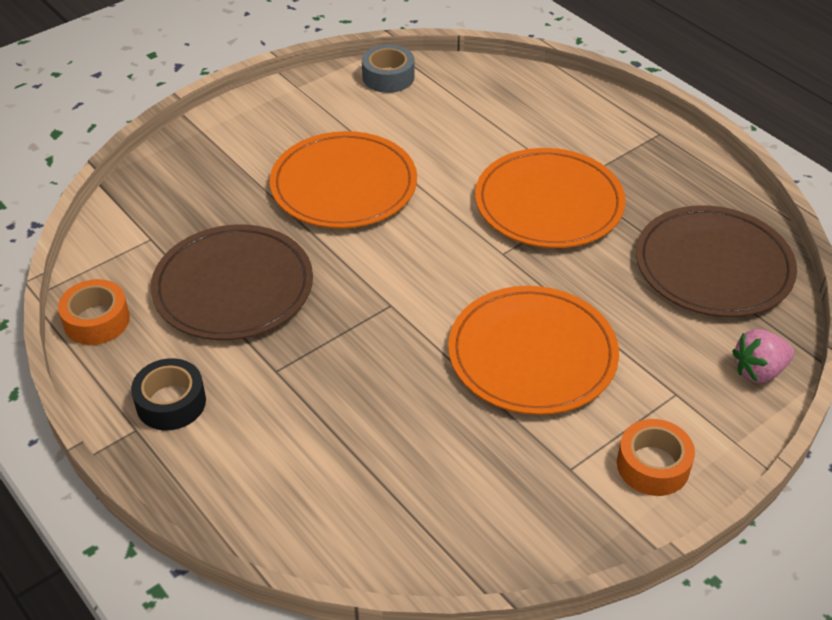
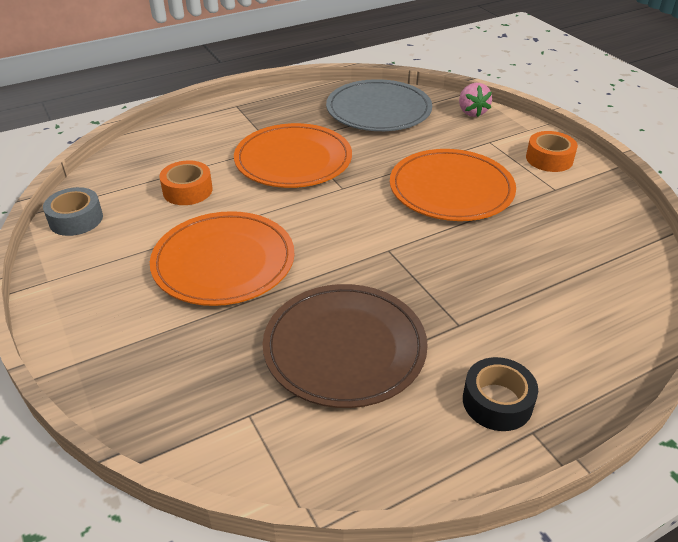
camera: 80 degrees left, 5 degrees down
orange tape [58,279,130,345] -> orange tape moved to [159,160,213,205]
brown plate [636,205,797,317] -> grey plate [326,79,432,131]

